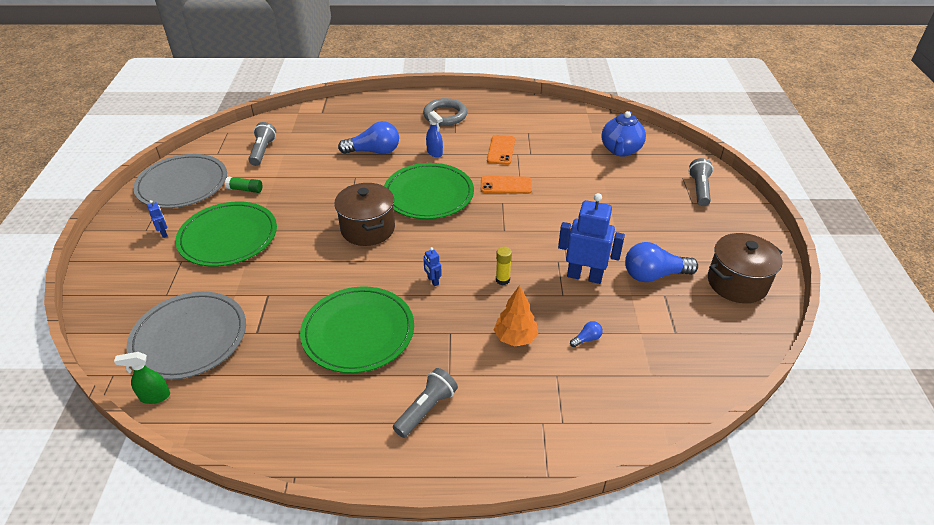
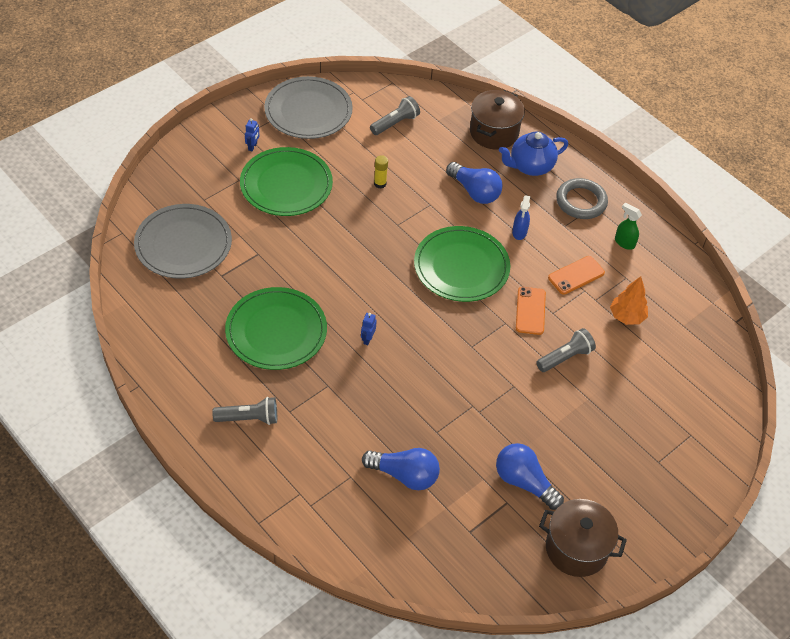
camera: 45 degrees right, 10 degrees up
green spray bottle [114,352,170,404] -> green spray bottle moved to [615,202,642,250]
green glue stick [225,177,262,193] -> none
brown pot [334,183,395,246] -> brown pot moved to [470,90,525,149]
orange phone [481,176,532,194] -> orange phone turned 45 degrees clockwise [516,287,546,335]
orange tree [494,285,538,347] -> orange tree moved to [610,276,648,325]
yellow glue stick [496,247,512,285] -> yellow glue stick moved to [374,155,388,189]
blue robot [558,193,625,284] -> none
blue light bulb [570,321,603,347] -> blue light bulb [362,448,440,490], size x2.27
blue teapot [601,111,646,156] -> blue teapot moved to [499,132,568,176]
grey flashlight [688,158,713,206] -> grey flashlight moved to [536,328,596,372]

